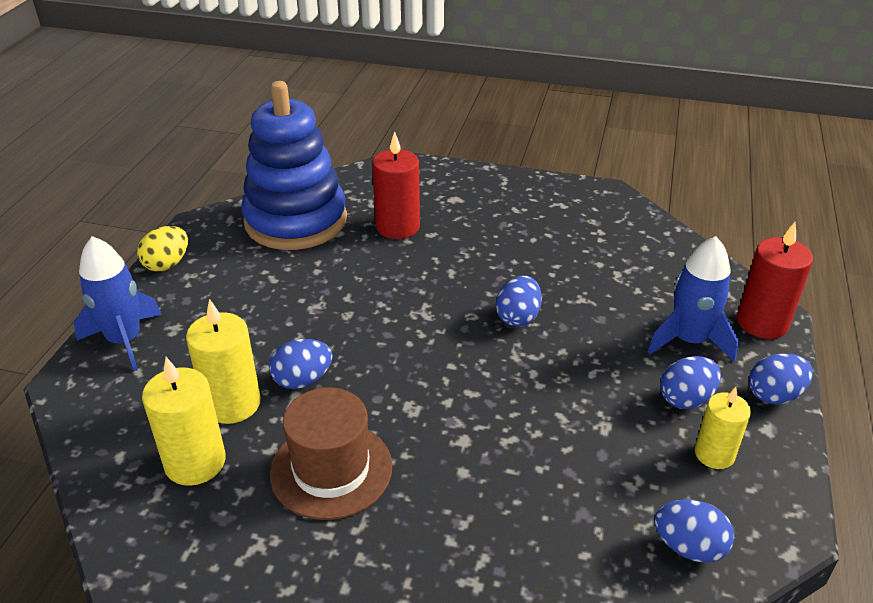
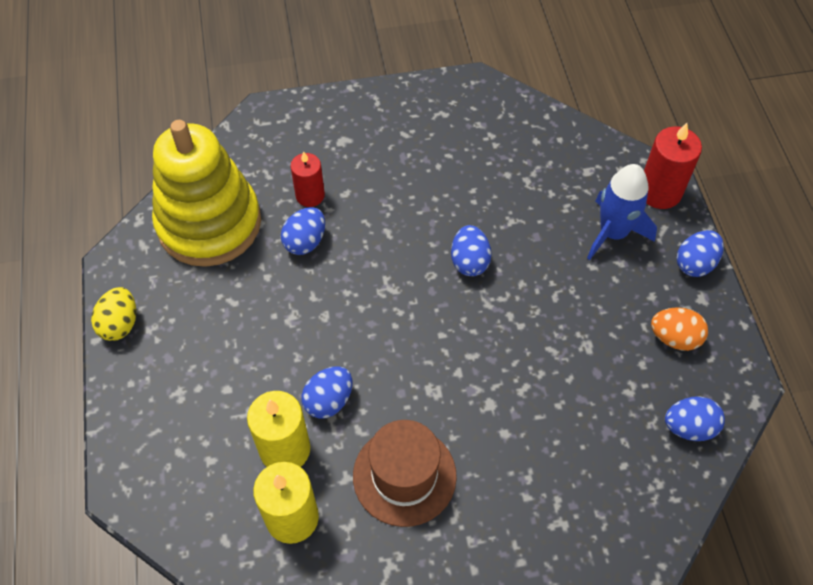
camera: 25 degrees left, 20 degrees up
blue rocket [74,236,162,371] -> none
blue stacking toy [241,81,347,250] -> yellow stacking toy [152,120,261,267]
red candle [372,131,420,239] -> red candle [291,151,325,207], size x0.67
blue egg [660,356,721,409] -> blue egg moved to [281,207,325,255]
yellow candle [695,387,751,469] -> orange egg [651,307,708,351]

